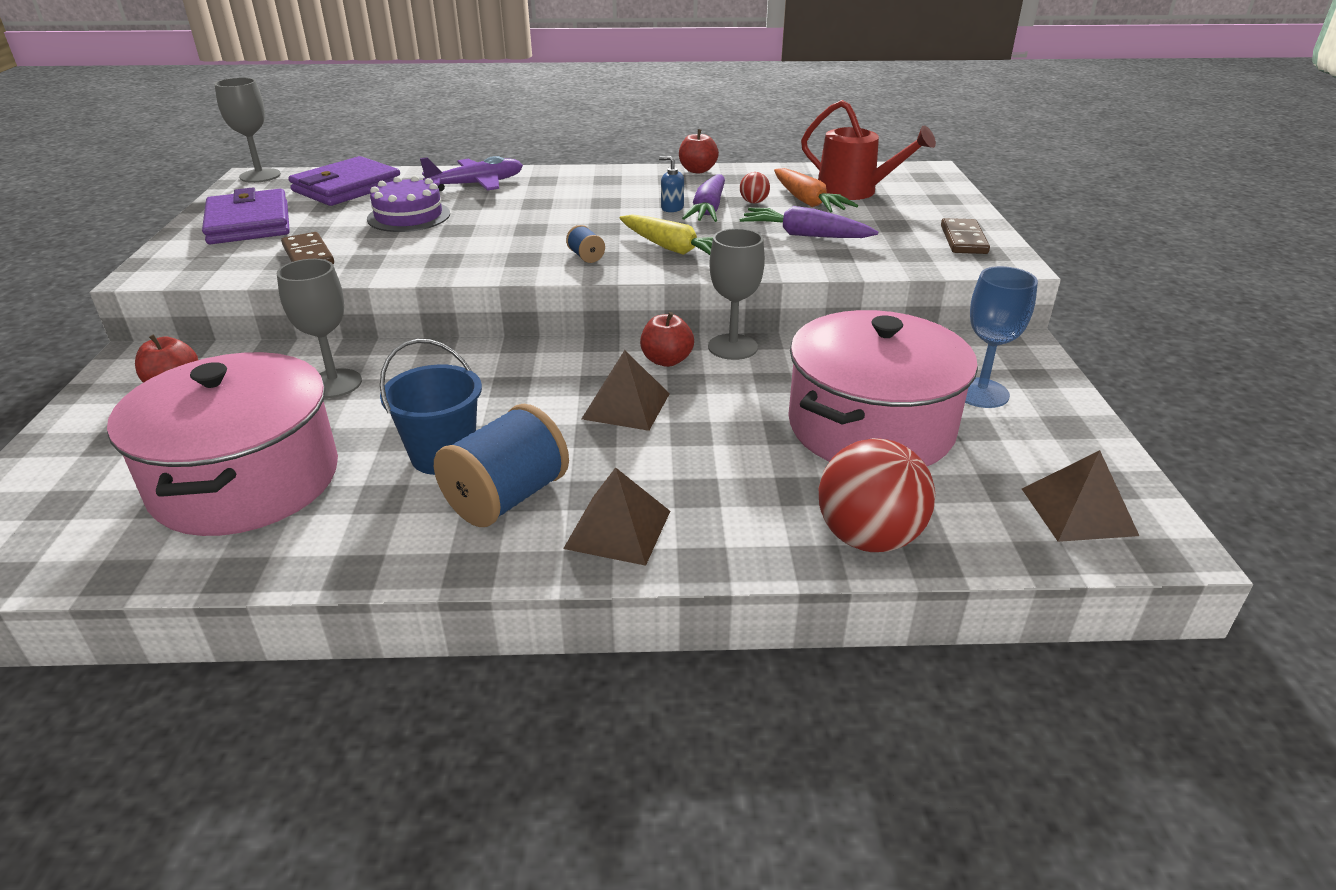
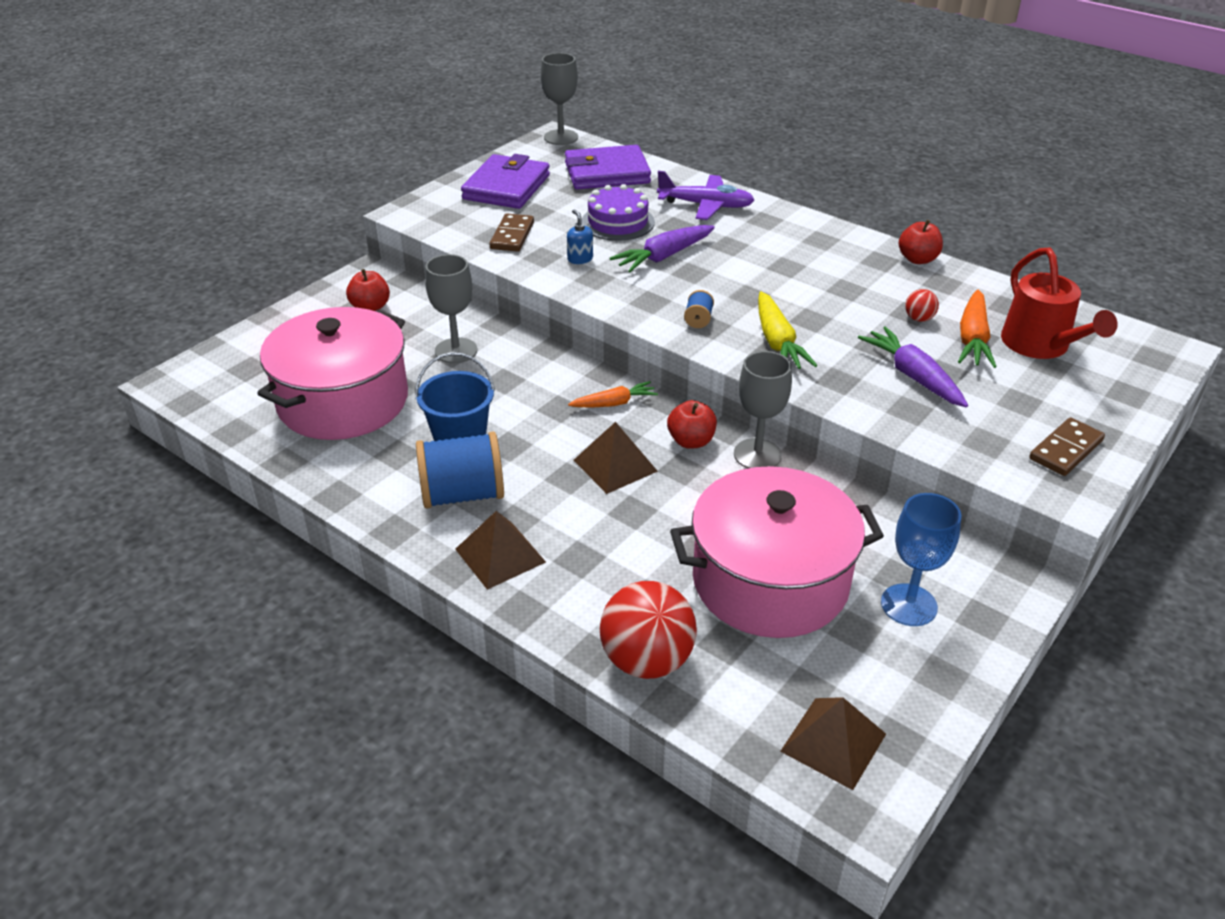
camera: 40 degrees right, 5 degrees up
blue soap dispenser [659,156,684,212] -> blue soap dispenser moved to [567,209,593,264]
purple carrot [682,174,725,222] -> purple carrot moved to [610,225,715,272]
none -> orange carrot [568,381,658,407]

